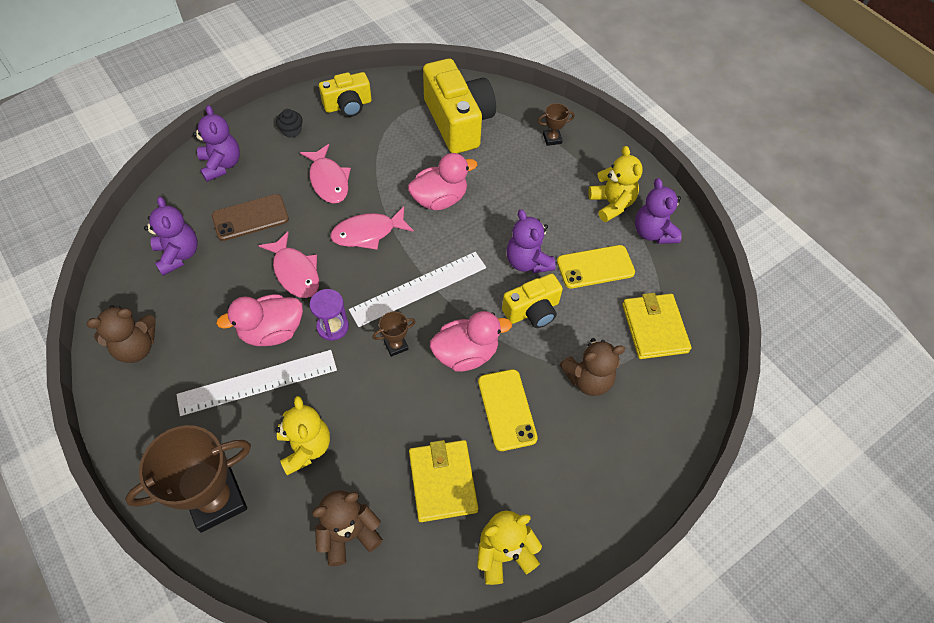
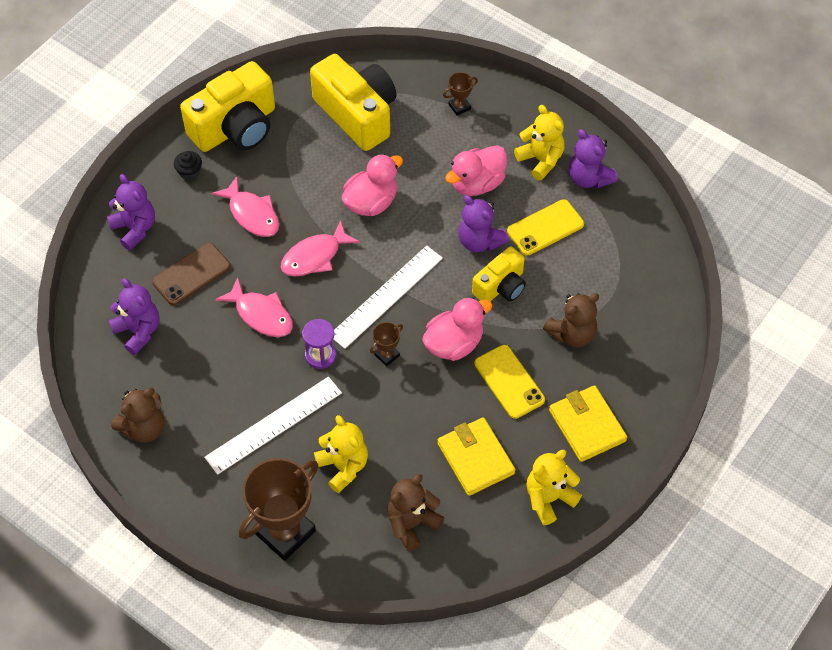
camera: 15 degrees left, 0 degrees up
pink duck [216,294,303,346] -> pink duck moved to [445,145,507,196]
yellow camera [319,72,372,117] -> yellow camera [180,61,275,152], size x1.73
yellow wallet [622,293,691,359] -> yellow wallet moved to [549,385,627,462]

